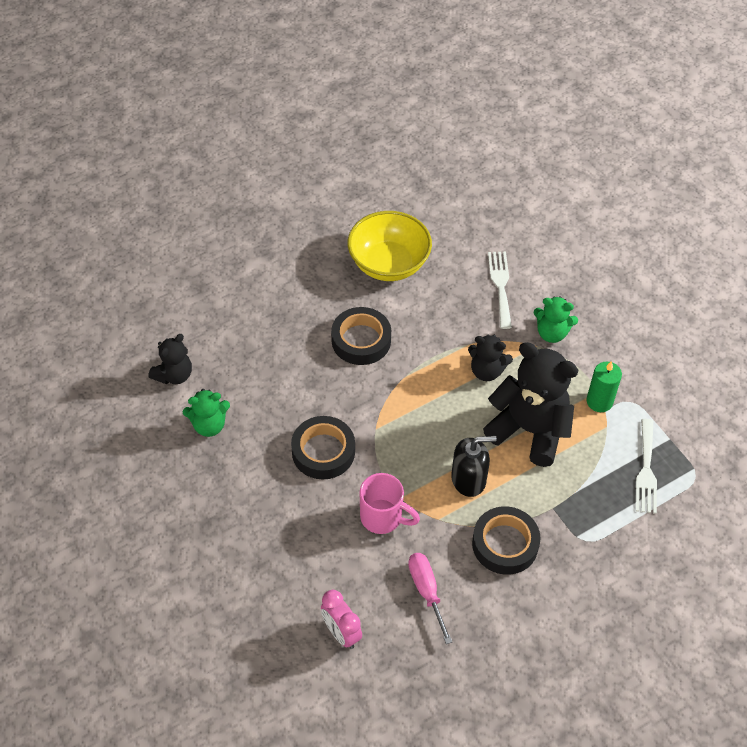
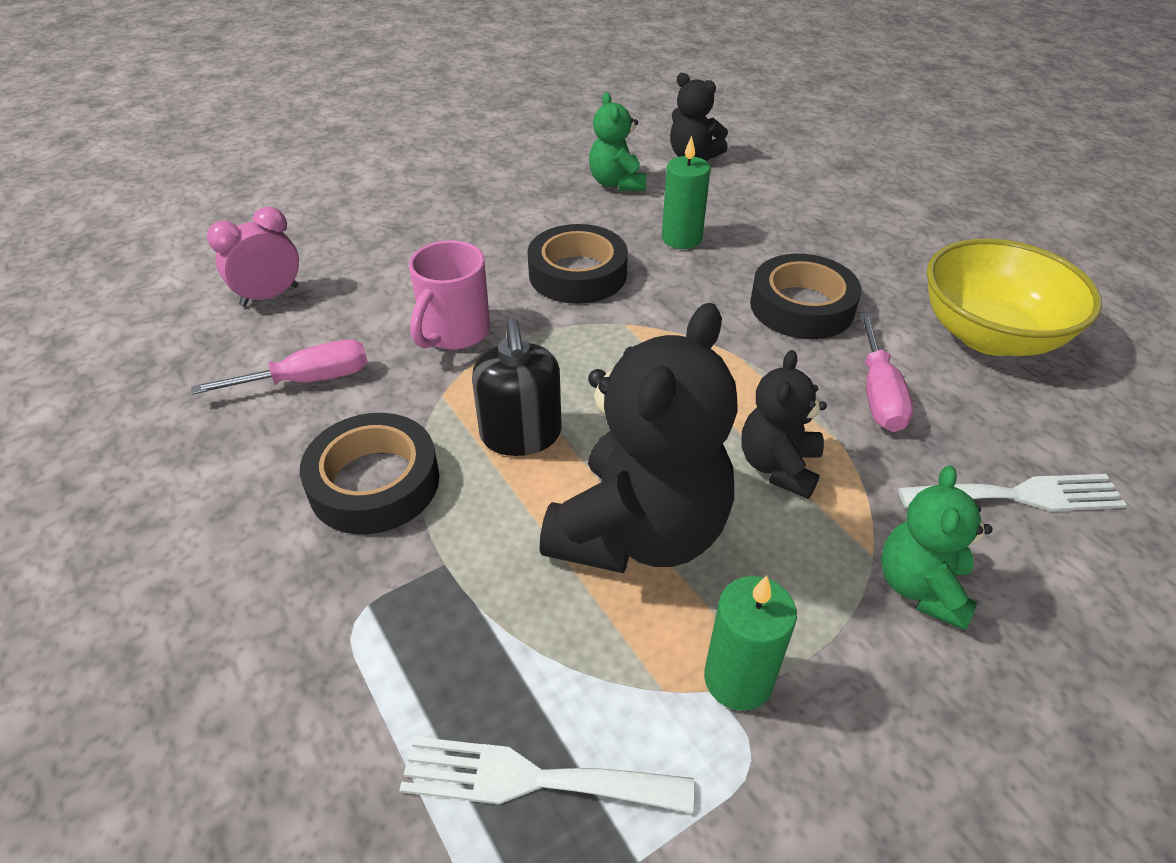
camera: 90 degrees right, 10 degrees down
none -> green candle [662,136,710,249]
none -> pink screwdriver [859,313,913,432]

